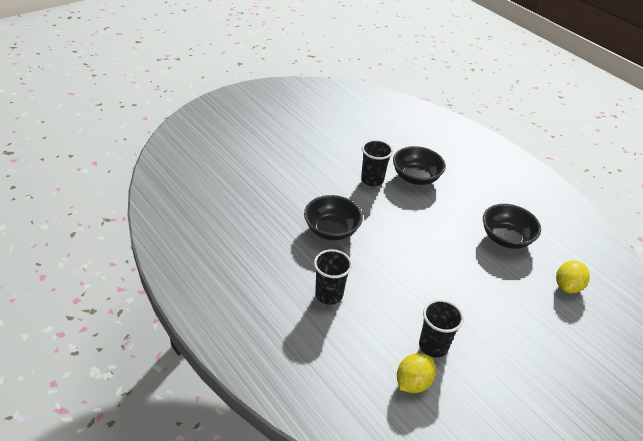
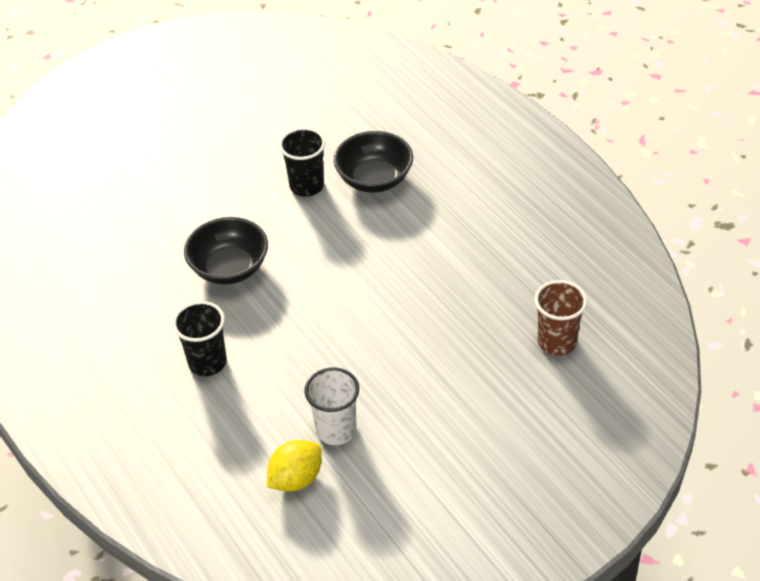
camera: 10 degrees right, 5 degrees up
black cup [419,299,464,357] -> white cup [305,367,359,445]
black bowl [483,204,541,249] -> none
yellow lemon [556,260,590,293] -> brown cup [535,280,587,356]

